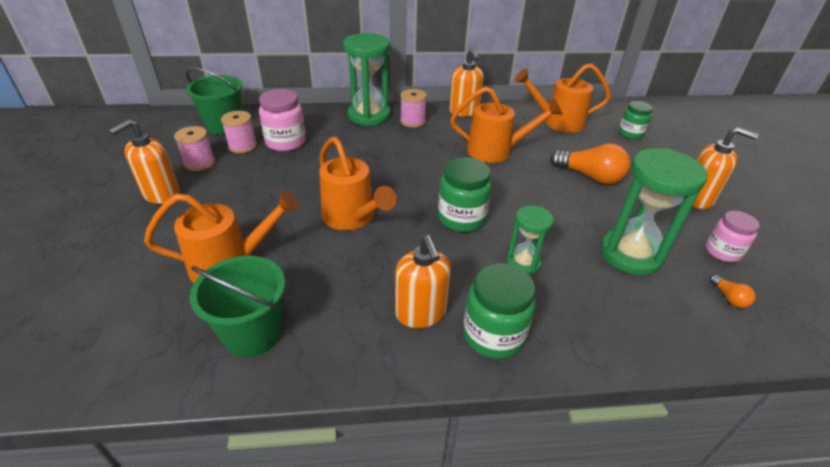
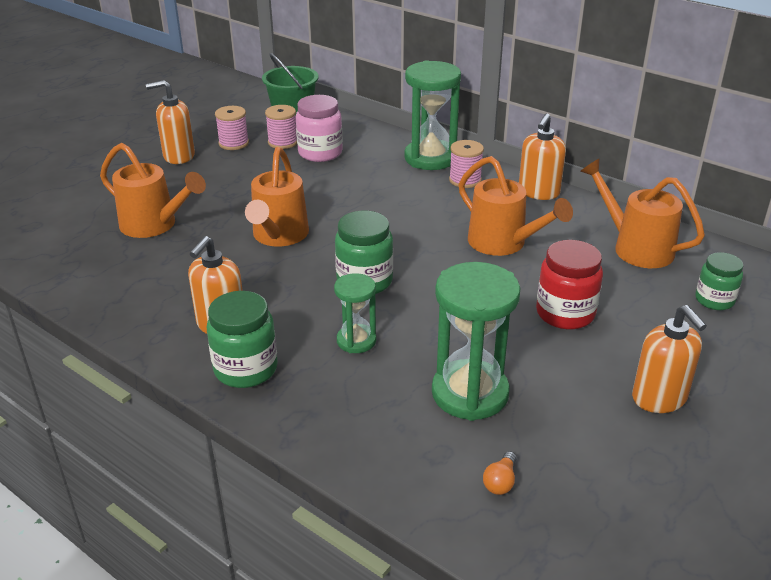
camera: 45 degrees right, 5 degrees down
green bucket [189,256,285,357] -> none
orange light bulb [550,143,630,184] -> red jar [536,240,603,329]
pink jar [706,211,760,262] -> none

